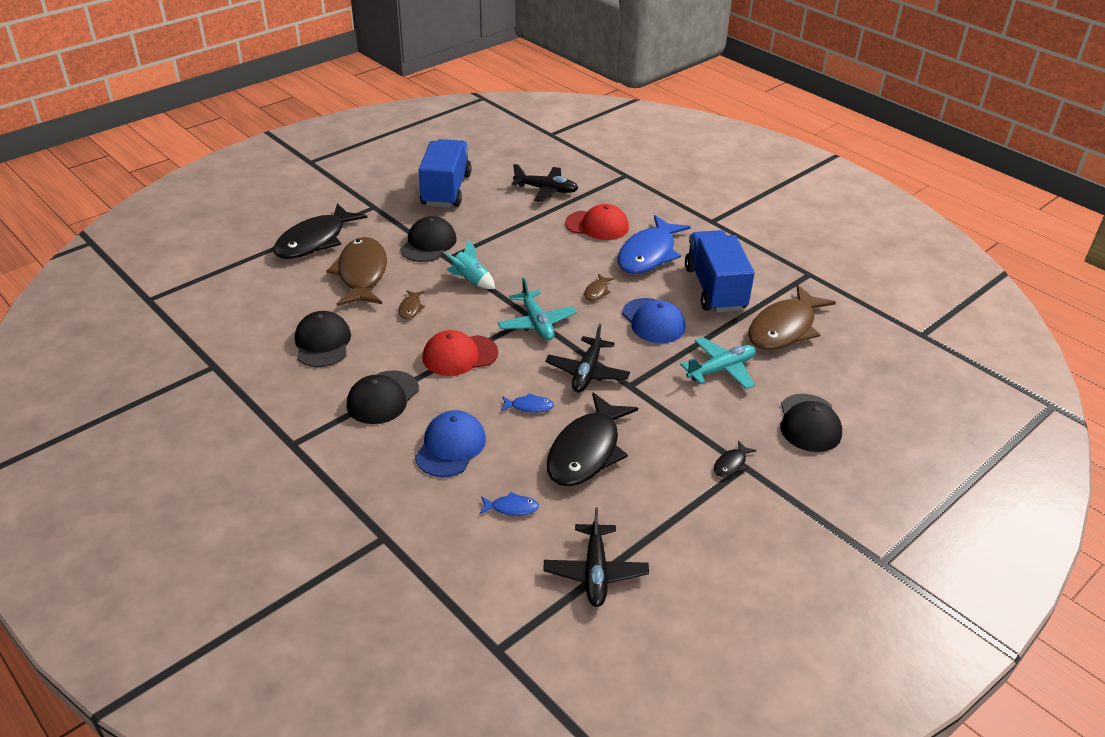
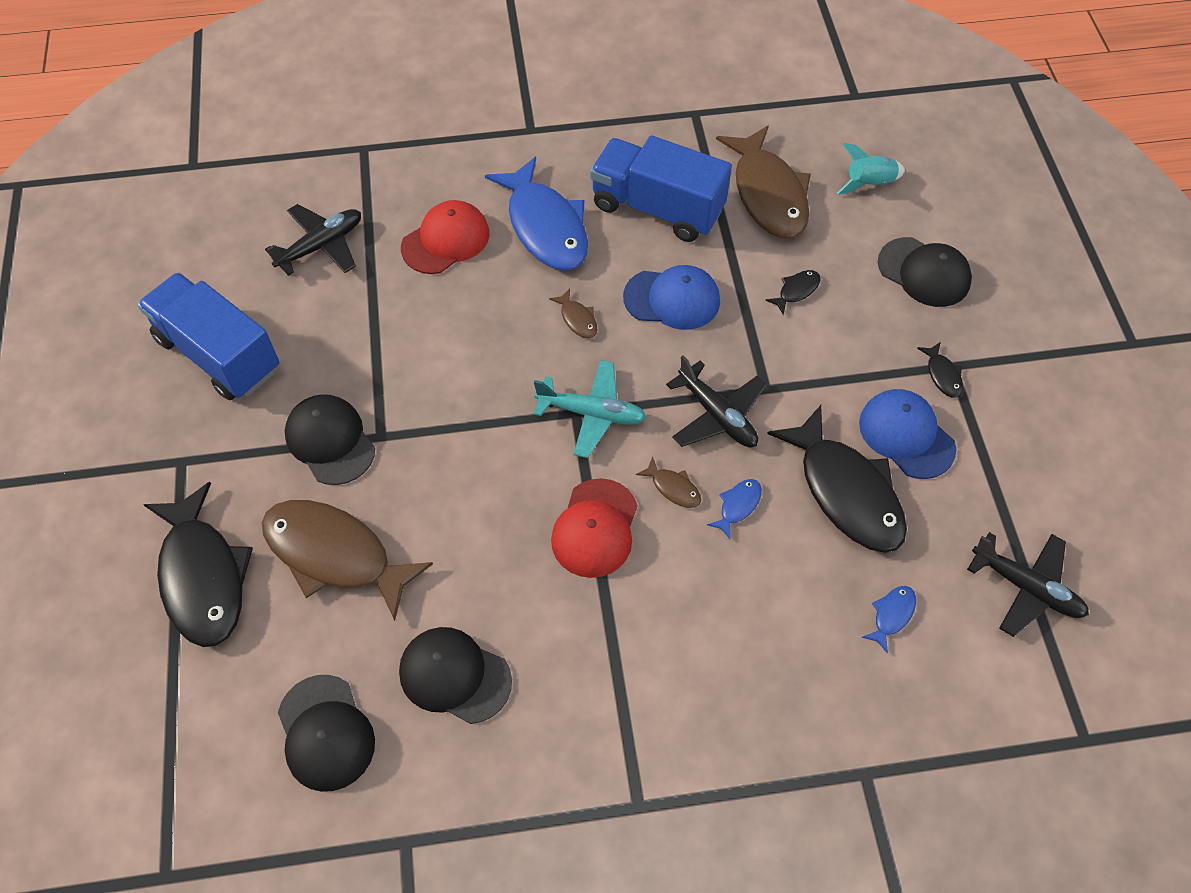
camera: 55 degrees left, 20 degrees up
black cap [347,370,419,424] -> black cap moved to [278,675,375,792]
brown fish [399,290,425,319] -> brown fish moved to [636,456,701,508]
blue cap [415,410,486,477] -> blue cap moved to [859,389,956,479]
turquoise rocket [445,240,495,289] -> turquoise rocket moved to [837,143,905,194]
turquoise plane [680,337,756,389] -> black fish [765,270,821,315]

